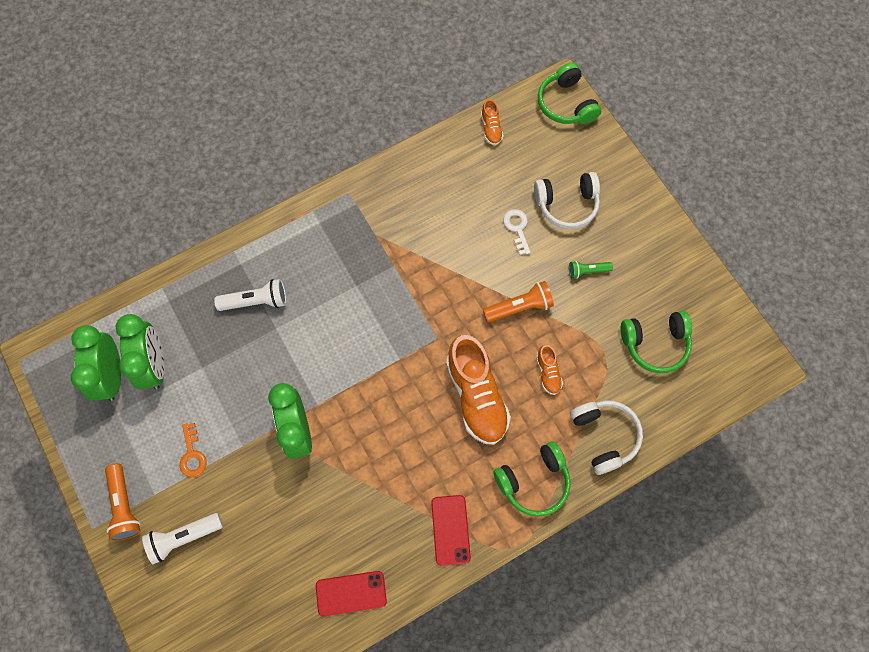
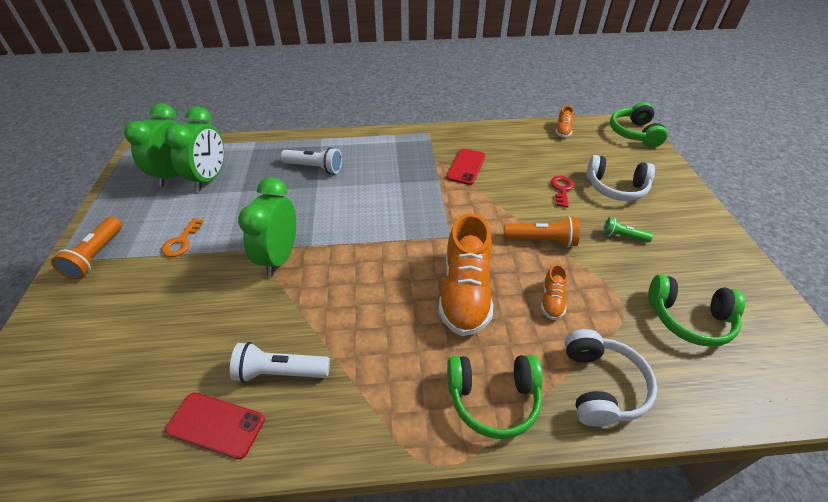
camera: 25 degrees right, 25 degrees down
white flashlight [142,513,223,564] -> white flashlight moved to [230,342,330,383]
red phone [431,495,471,566] -> red phone moved to [446,148,486,185]
white key [503,209,531,255] -> red key [550,176,574,208]

